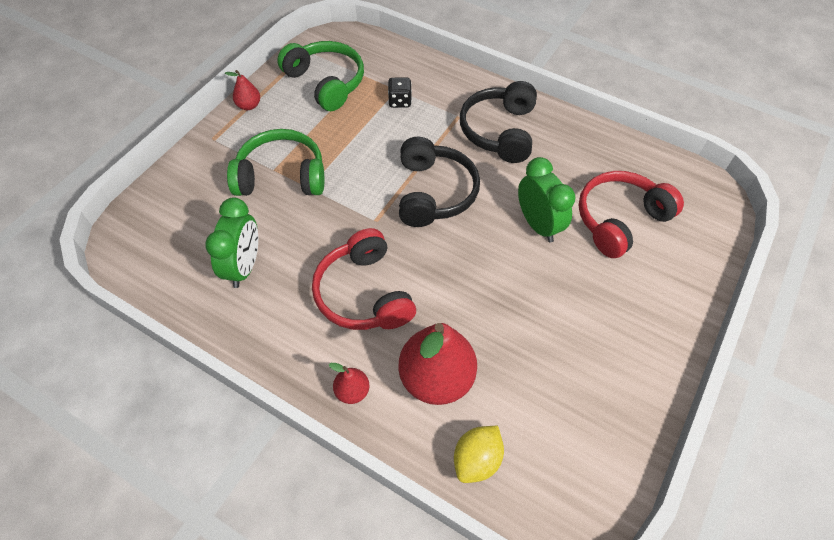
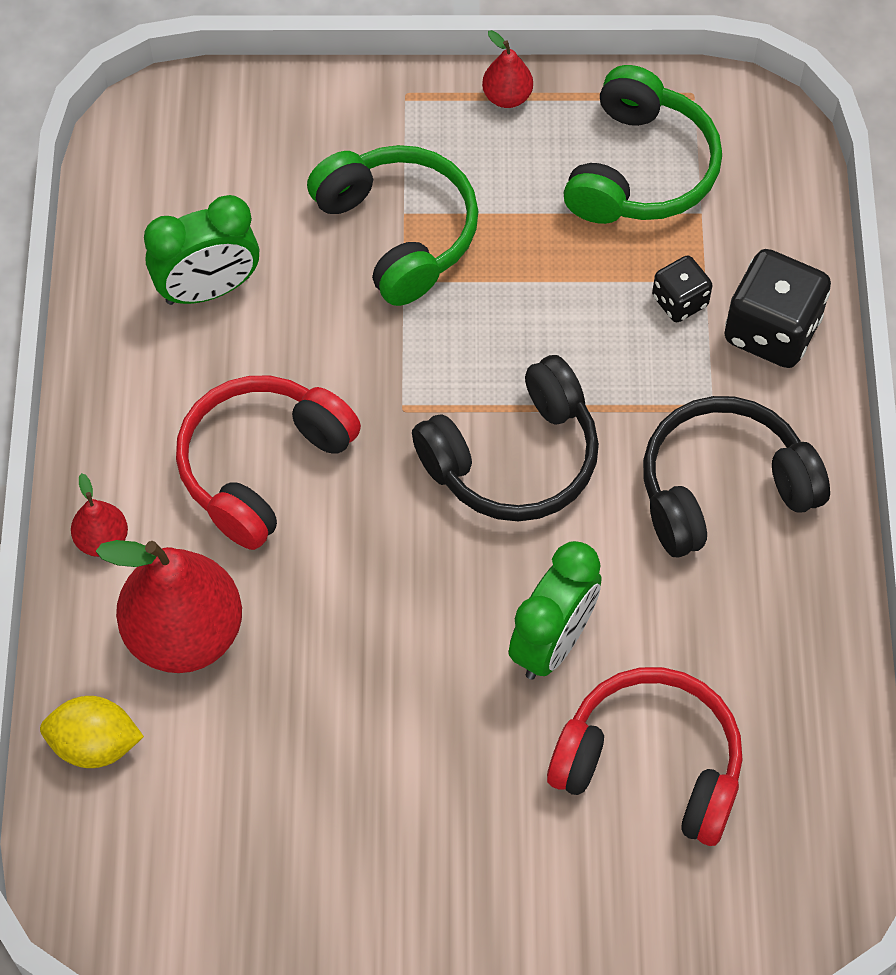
camera: 60 degrees right, 5 degrees up
none -> black dice [724,249,831,368]

